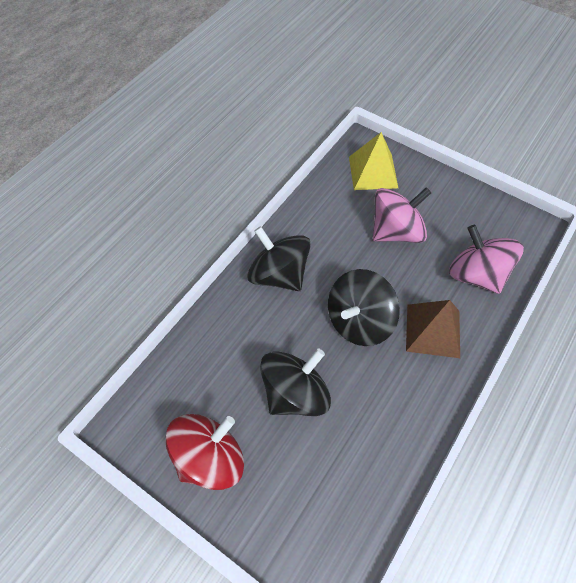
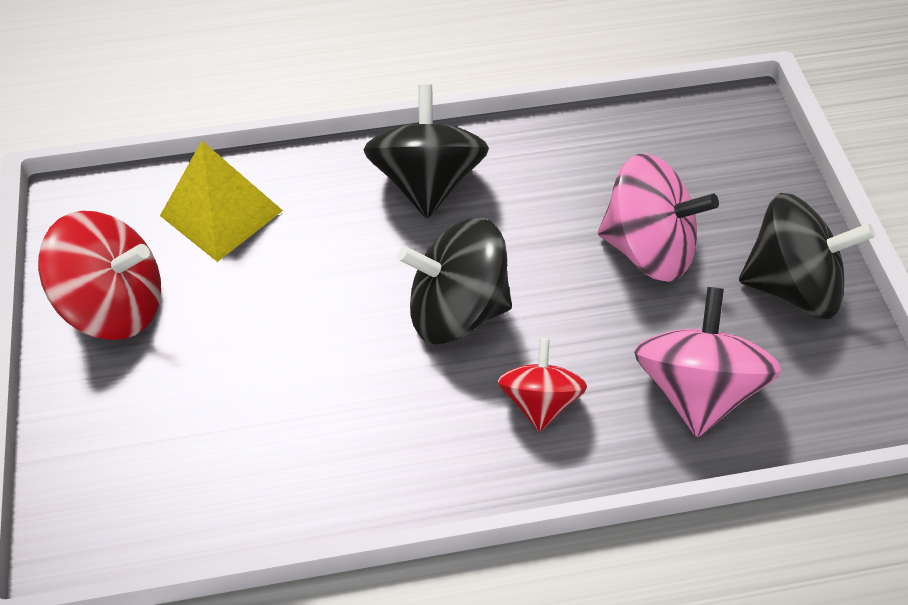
camera: 45 degrees right, 5 degrees down
black spinning top [260,348,331,416] -> black spinning top moved to [739,193,875,319]
yellow pyramid [349,132,398,190] -> yellow pyramid moved to [160,141,283,262]
brown pyramid [406,300,460,358] -> red spinning top [497,338,587,432]

